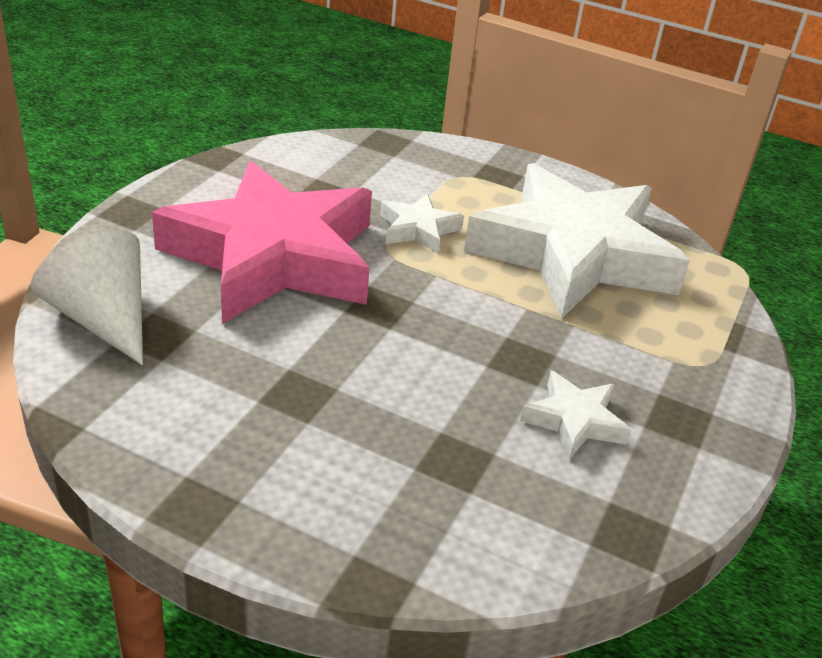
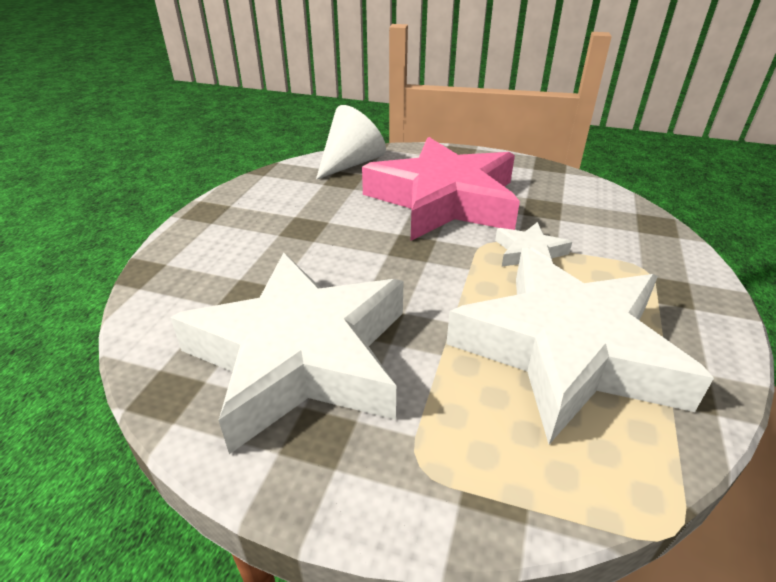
camera: 85 degrees right, 0 degrees up
white star [520,371,631,460] -> white star [170,253,404,454], size x2.47

